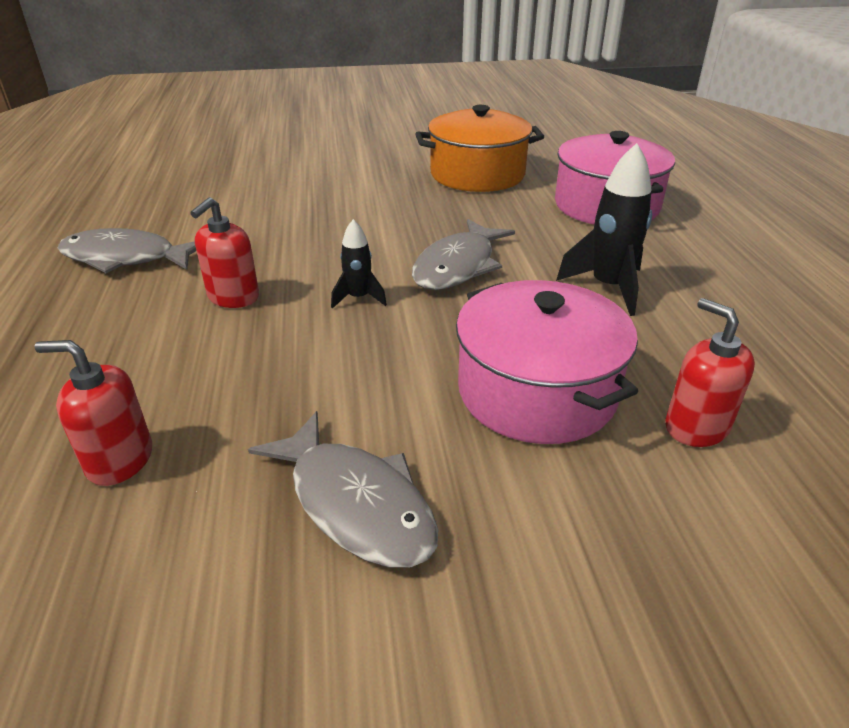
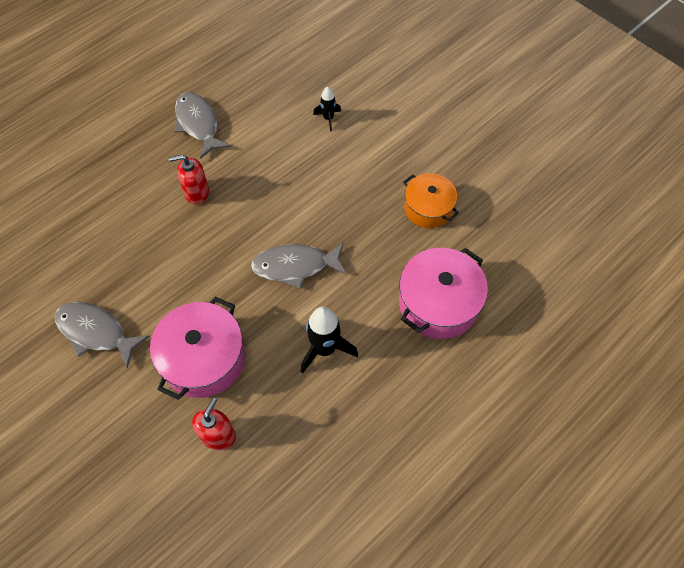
camera: 55 degrees right, 25 degrees up
red soap dispenser [35,340,152,486] -> none
grey fish [248,411,438,568] -> grey fish turned 105 degrees clockwise [55,302,150,369]
black rocket [331,219,387,309] -> black rocket moved to [313,86,341,131]
orange pot [416,105,544,192] -> orange pot [403,173,459,228], size x0.66

